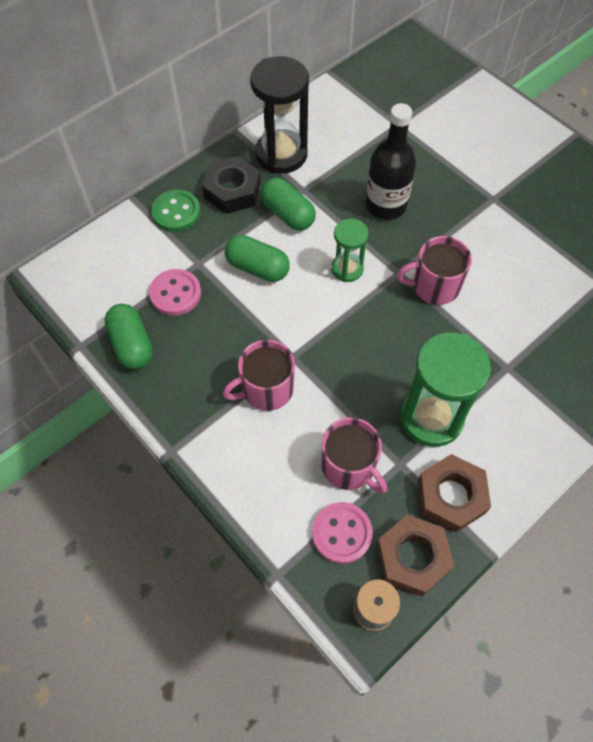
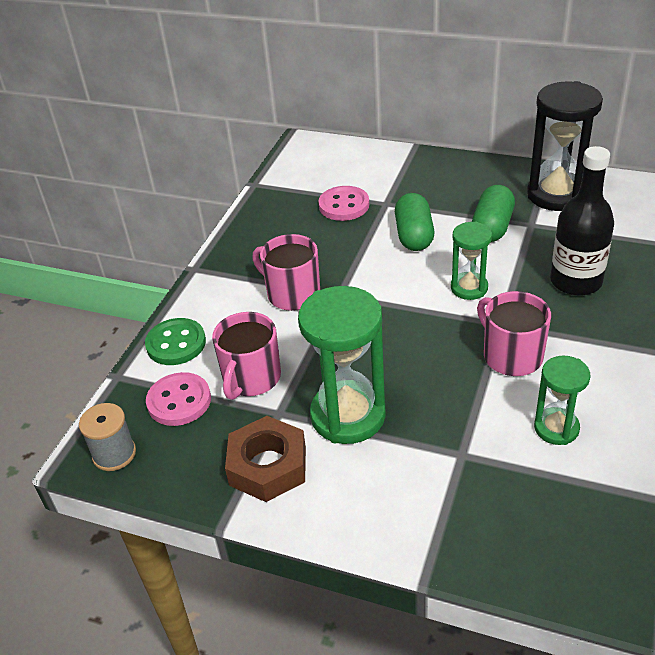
camera: 65 degrees right, 20 degrees down
green capsule [104,304,153,369] -> none
green button [151,190,200,232] -> green button moved to [145,318,206,365]
black nut [202,156,261,214] -> none
brown nut [377,515,454,596] -> none
none -> green hourglass [534,356,591,445]

